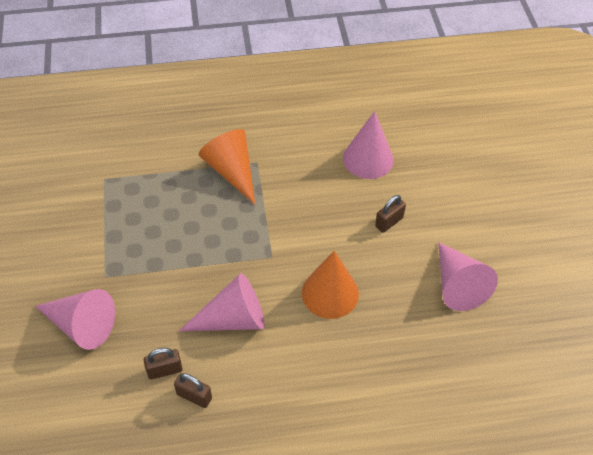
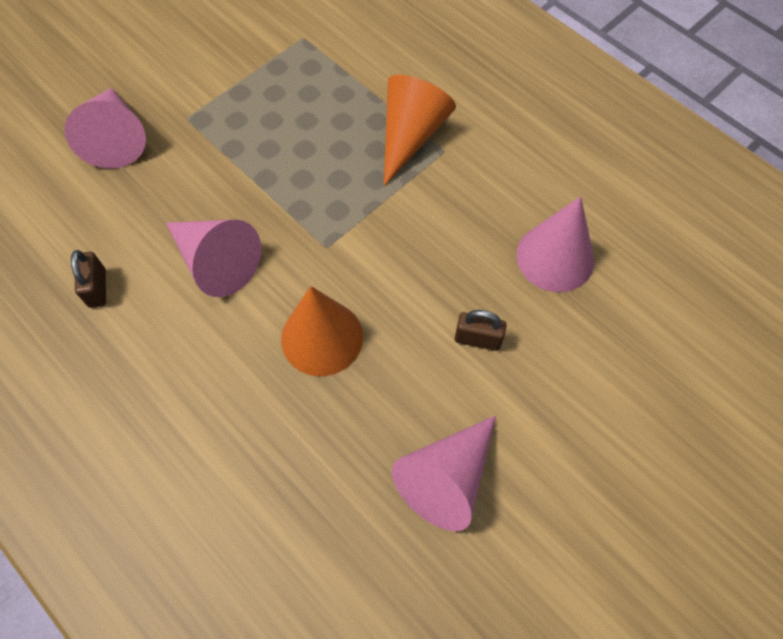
camera: 55 degrees right, 10 degrees up
brown padlock [144,348,182,380] -> none

